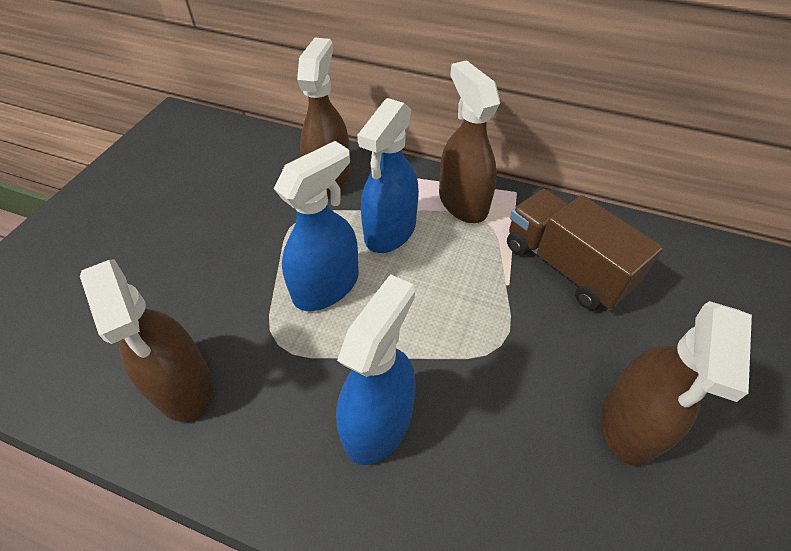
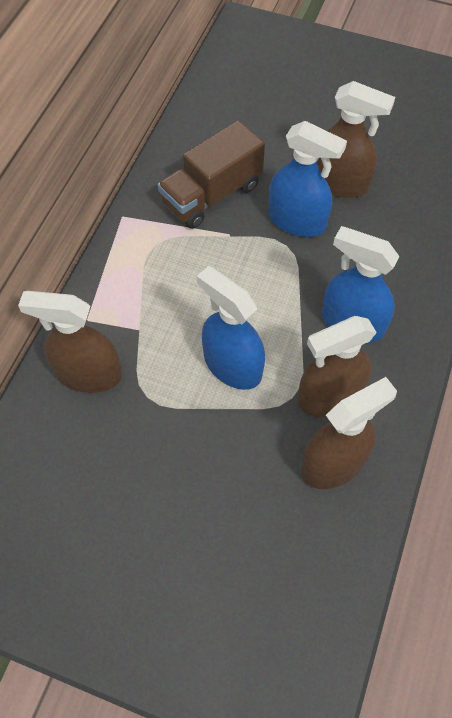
camera: 90 degrees left, 10 degrees up
blue spray bottle [357,98,419,253] -> blue spray bottle moved to [269,121,347,237]
brown spray bottle [439,60,500,223] -> brown spray bottle moved to [298,316,377,417]

